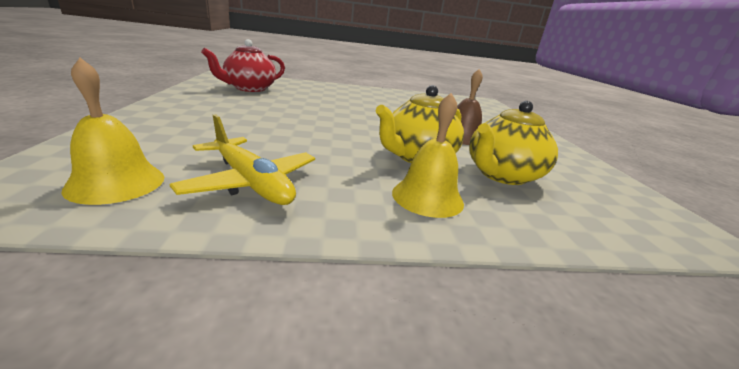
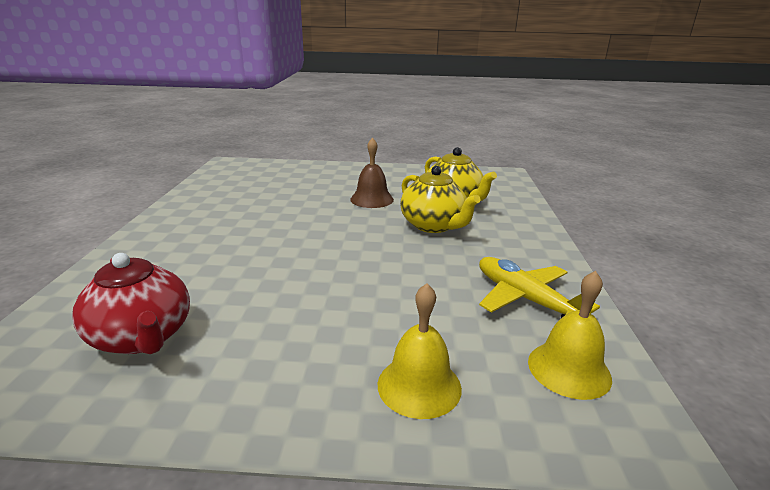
camera: 80 degrees left, 0 degrees up
yellow plane [169,114,315,205] -> yellow plane turned 90 degrees counterclockwise [479,257,600,318]
yellow bell [392,93,464,218] -> yellow bell moved to [378,283,462,419]

